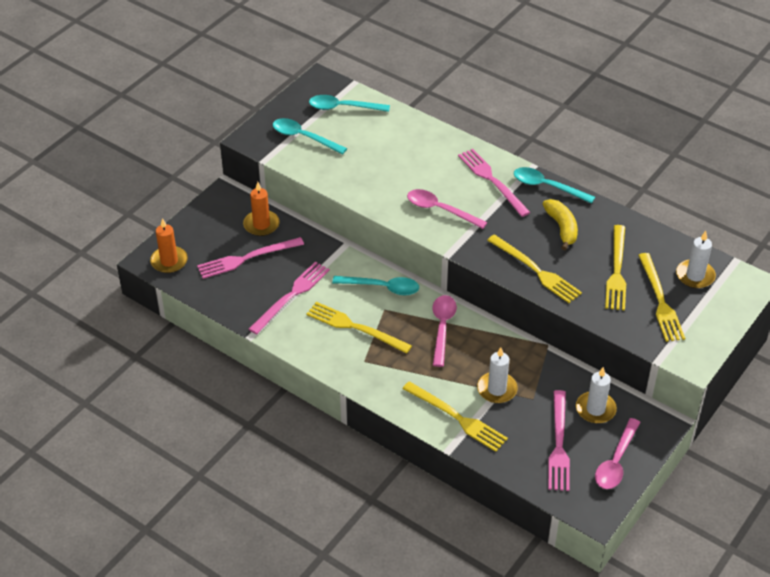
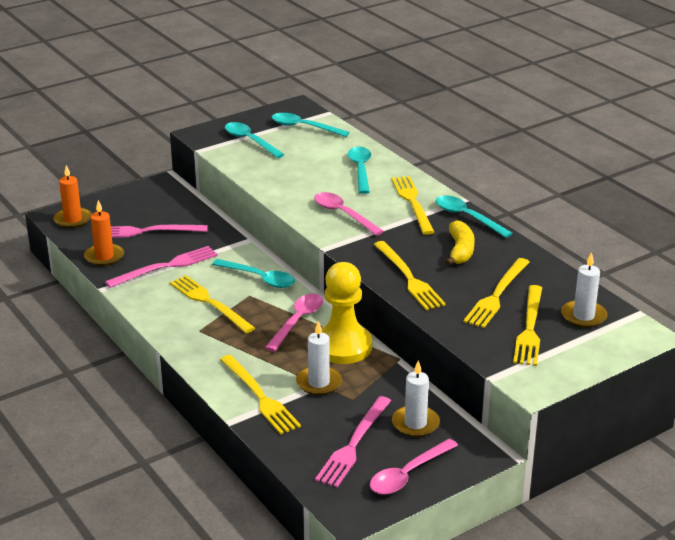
camera: 20 degrees right, 15 degrees down
orange candle [243,182,280,236] -> orange candle moved to [84,200,124,266]
pink fork [458,149,531,217] -> yellow fork [391,176,434,235]
none -> yellow pawn [321,262,372,364]
none -> turquoise spoon [348,147,371,194]

